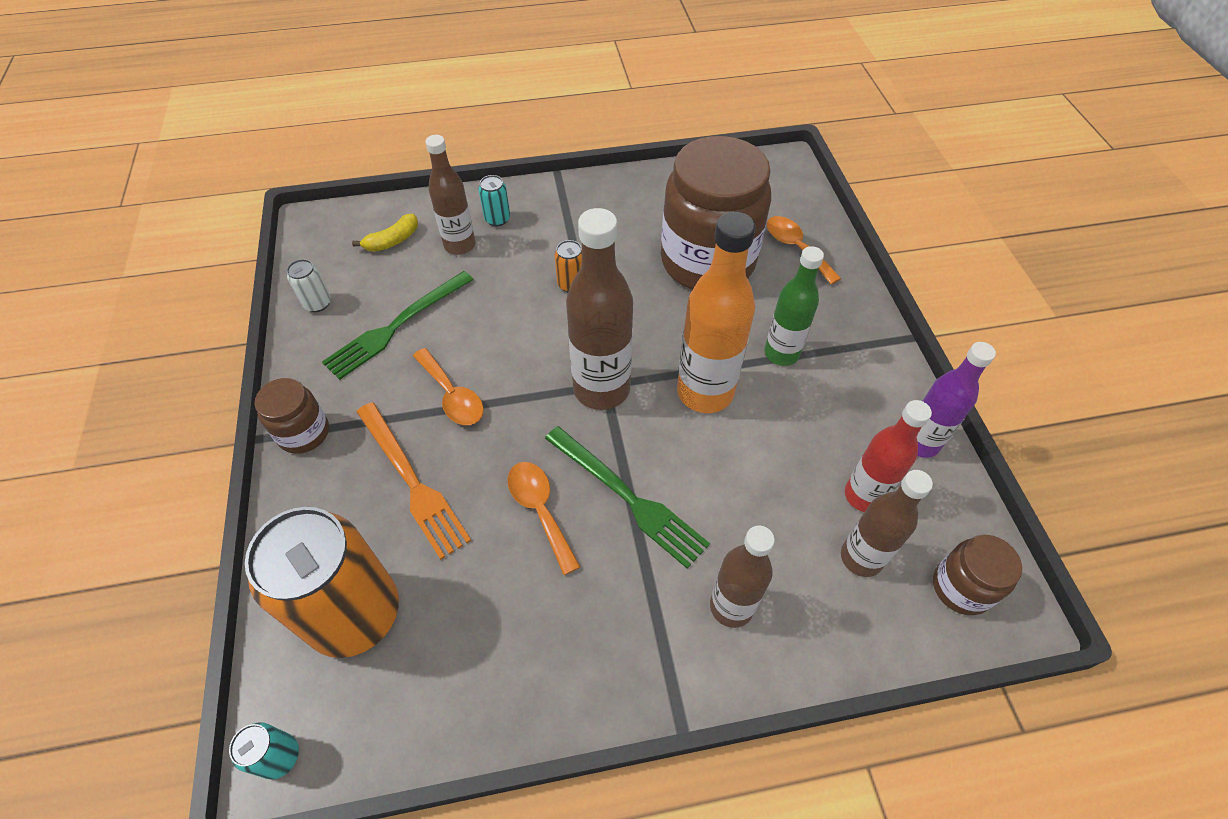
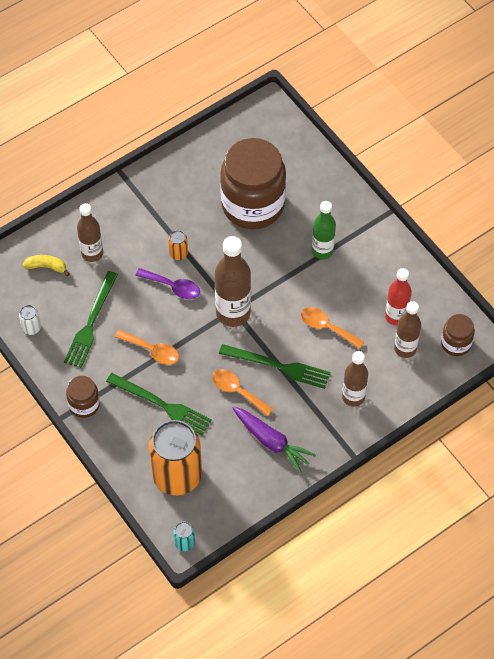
camera: 25 degrees left, 5 degrees up
yellow banana [352,214,418,252] -> yellow banana turned 105 degrees counterclockwise [22,255,69,276]
orange fork [357,402,471,560] -> green fork [106,373,212,435]
turquoise can [479,175,510,227] -> none
orange bottle [677,212,756,413] -> none
orange spoon [767,216,842,284] -> orange spoon moved to [301,307,364,349]
purple bottle [917,342,996,458] -> none
none -> purple spoon [135,268,200,299]
none -> purple carrot [233,406,316,473]

